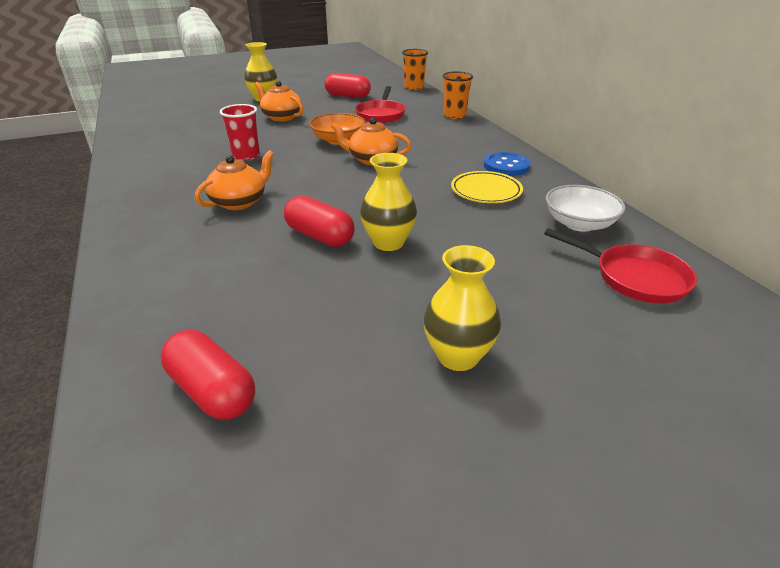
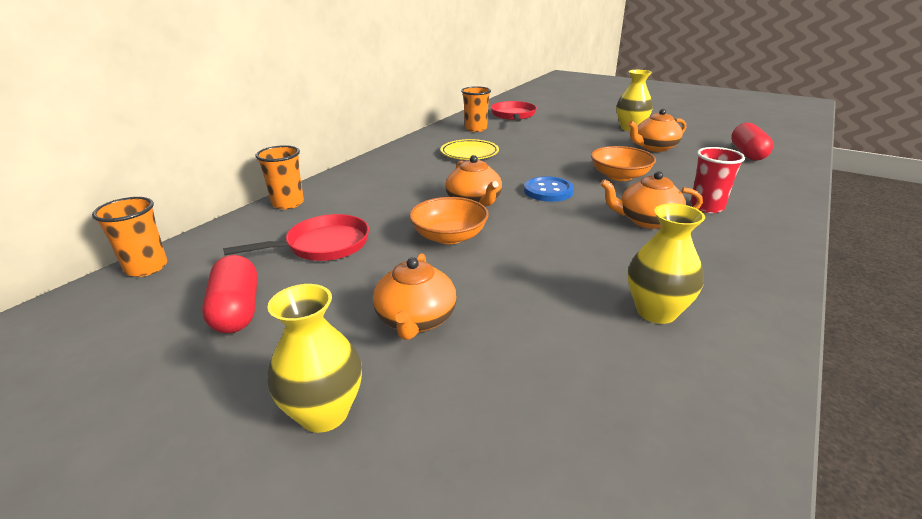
camera: 125 degrees left, 5 degrees down
red cup [220,104,260,160] -> red cup moved to [690,147,745,213]
red capsule [284,195,355,247] -> orange bowl [591,146,656,181]
yellow vase [360,153,417,251] -> yellow vase moved to [628,203,705,324]
blue button [484,152,531,176] -> blue button moved to [524,176,574,202]
white bowl [546,185,626,232] -> orange cup [461,86,491,132]
none -> orange teapot [628,109,686,152]

